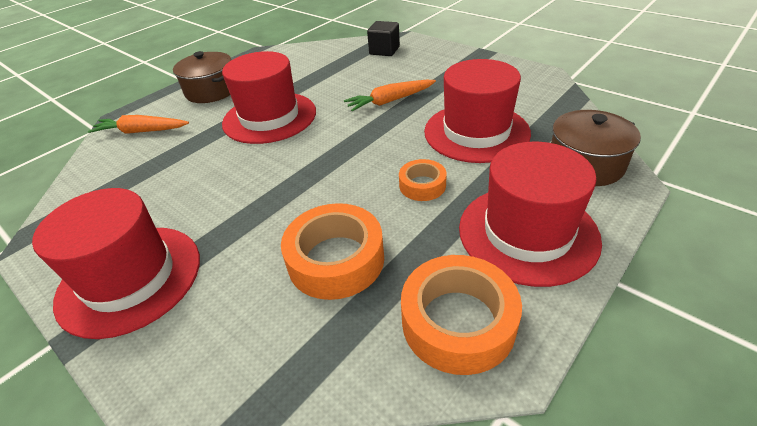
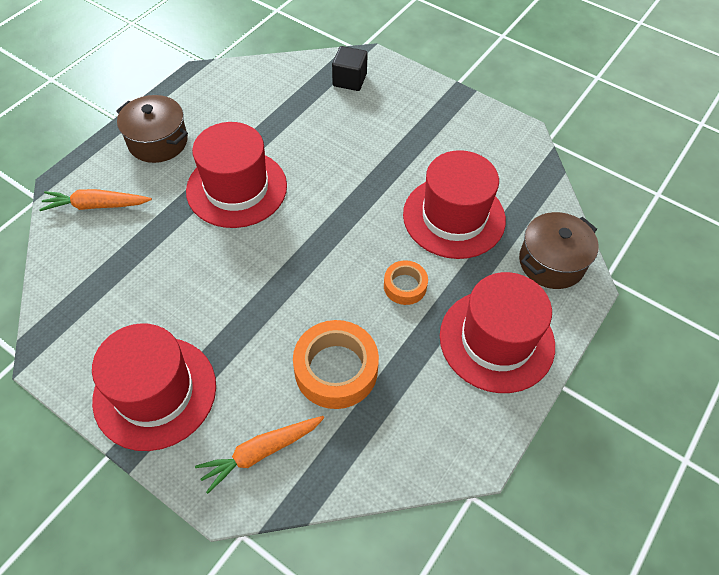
camera: 10 degrees left, 15 degrees up
orange carrot [344,80,436,111] -> orange carrot moved to [195,416,324,494]
orange tape [401,255,522,375] -> none

